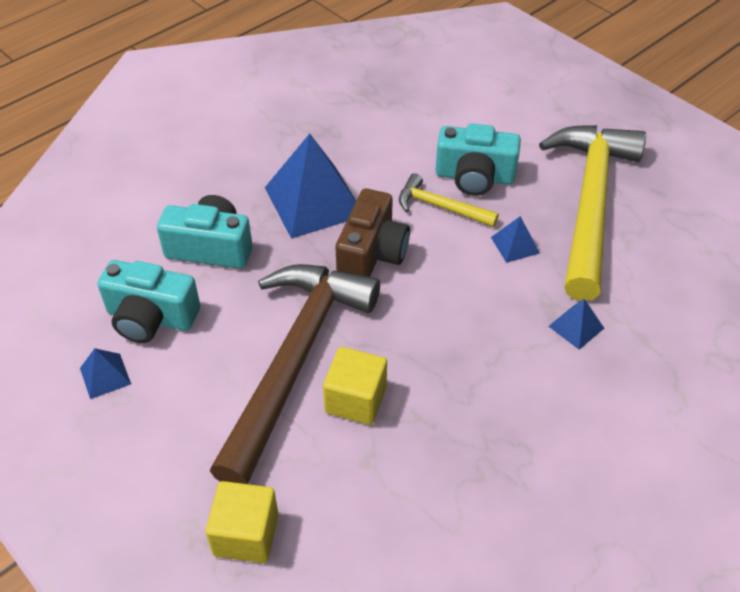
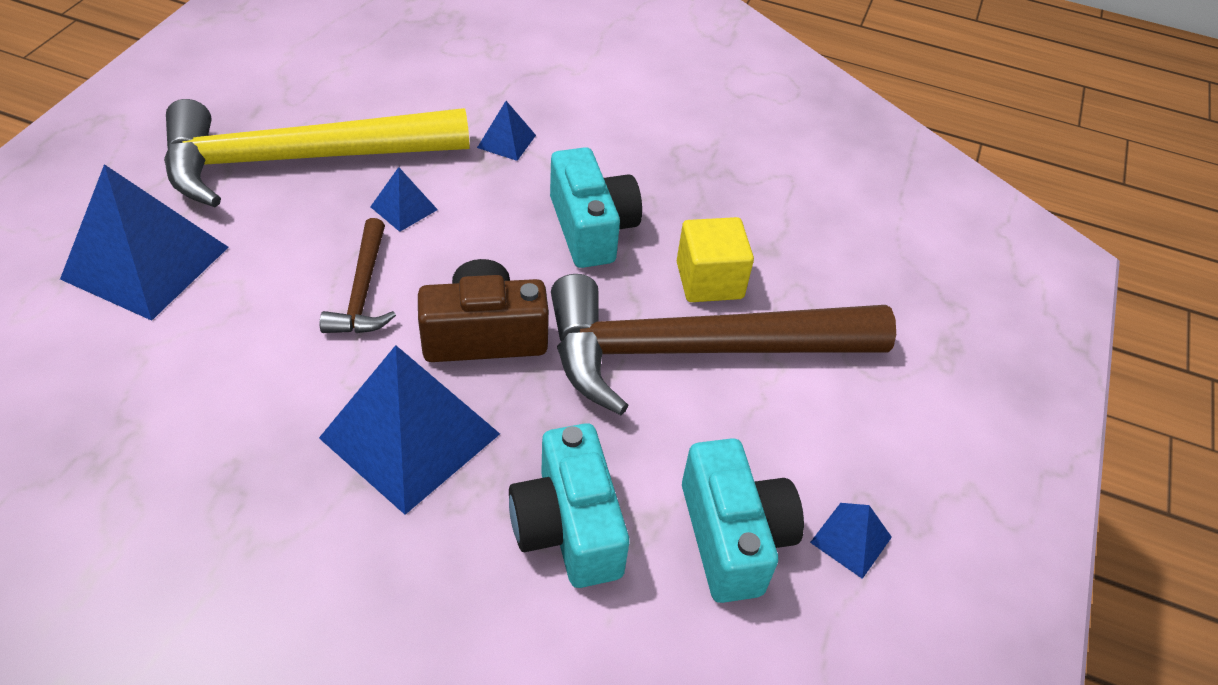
camera: 120 degrees left, 0 degrees up
yellow cube [206,481,278,563] -> none
yellow hammer [399,173,499,227] -> brown hammer [320,218,396,333]
turquoise camera [435,123,521,196] -> turquoise camera moved to [550,147,642,268]
none -> blue pyramid [60,164,229,321]

